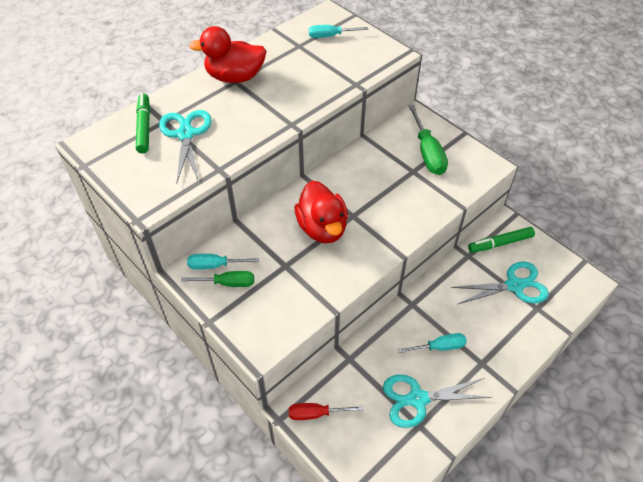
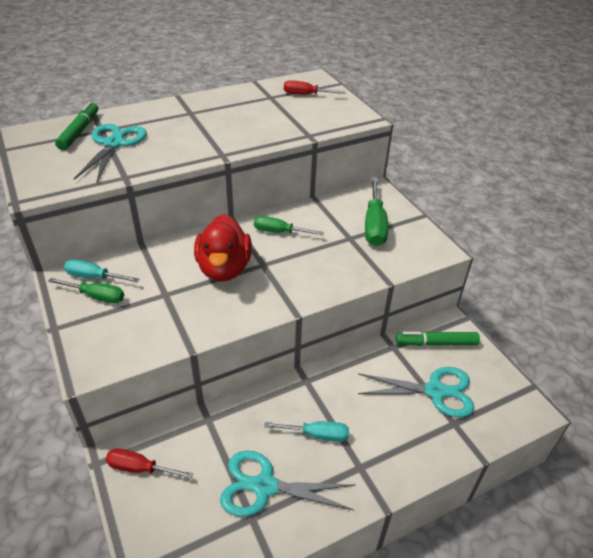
camera: 15 degrees right, 10 degrees down
red duck [189,26,267,83] -> none
turquoise screwdriver [309,25,368,38] -> red screwdriver [284,80,346,95]
none -> green screwdriver [254,216,324,235]

